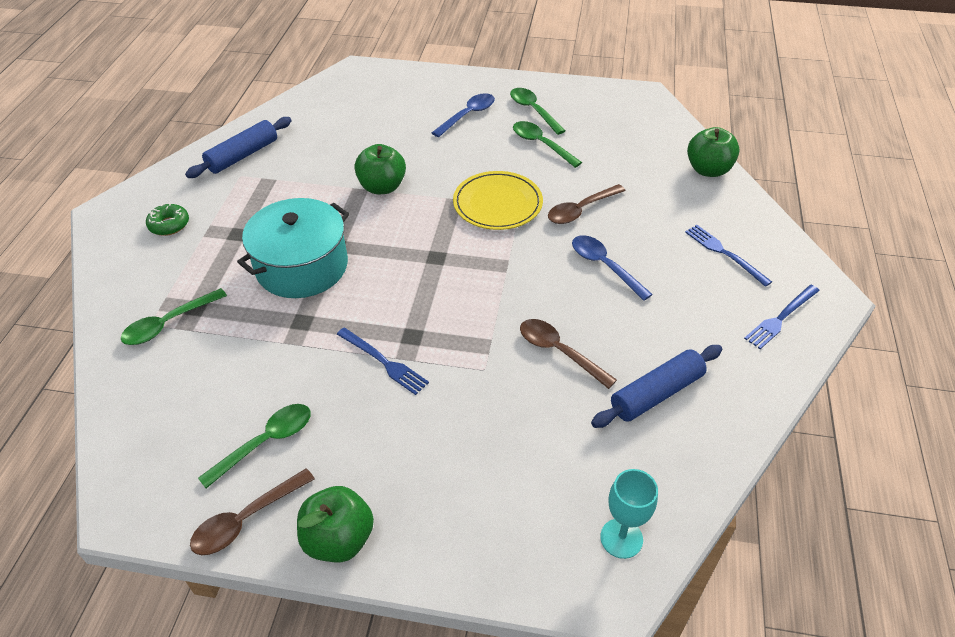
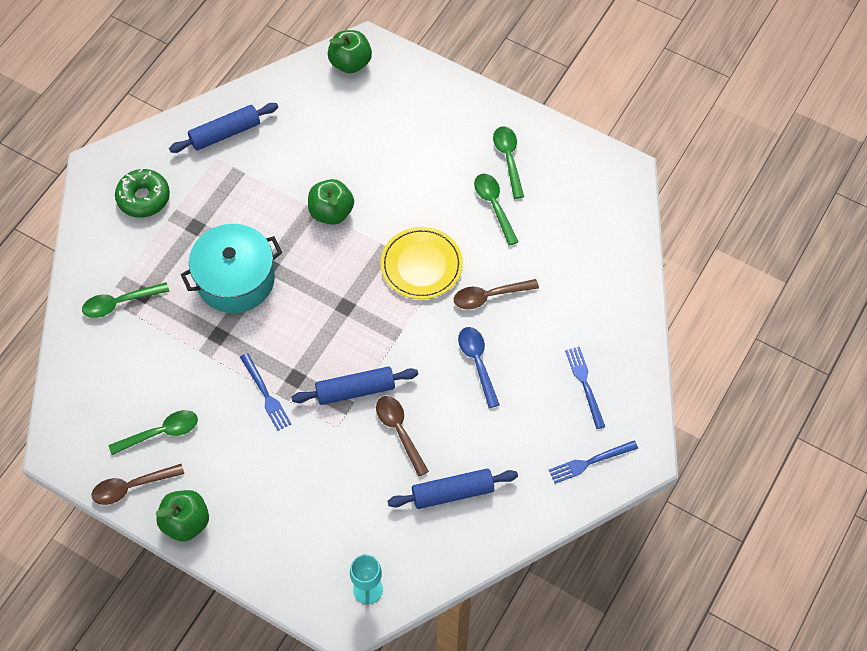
camera: 20 degrees right, 15 degrees up
green donut [146,203,189,236] -> green donut [115,169,170,218], size x1.50
blue spoon [432,93,495,137] -> none
green apple [687,127,740,177] -> green apple moved to [328,30,372,73]
none -> blue rolling pin [291,366,418,405]

